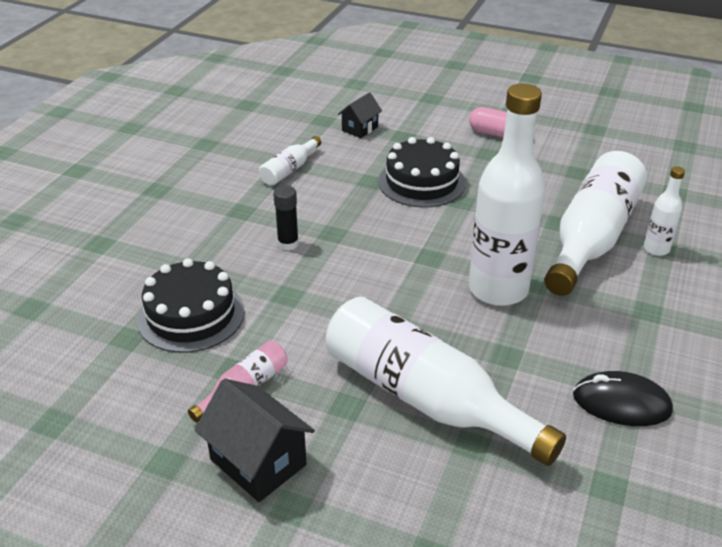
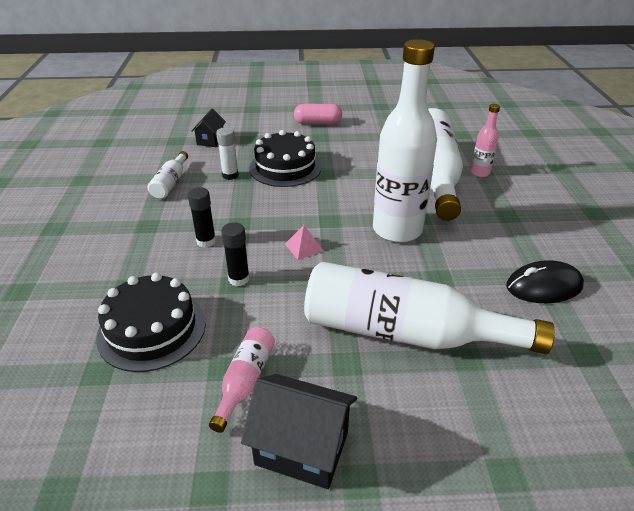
camera: 25 degrees left, 0 degrees up
white bottle [644,166,685,256] -> pink bottle [470,104,500,177]
none -> white glue stick [216,127,239,180]
none -> black glue stick [221,222,250,286]
none -> pink pyramid [285,225,324,260]

